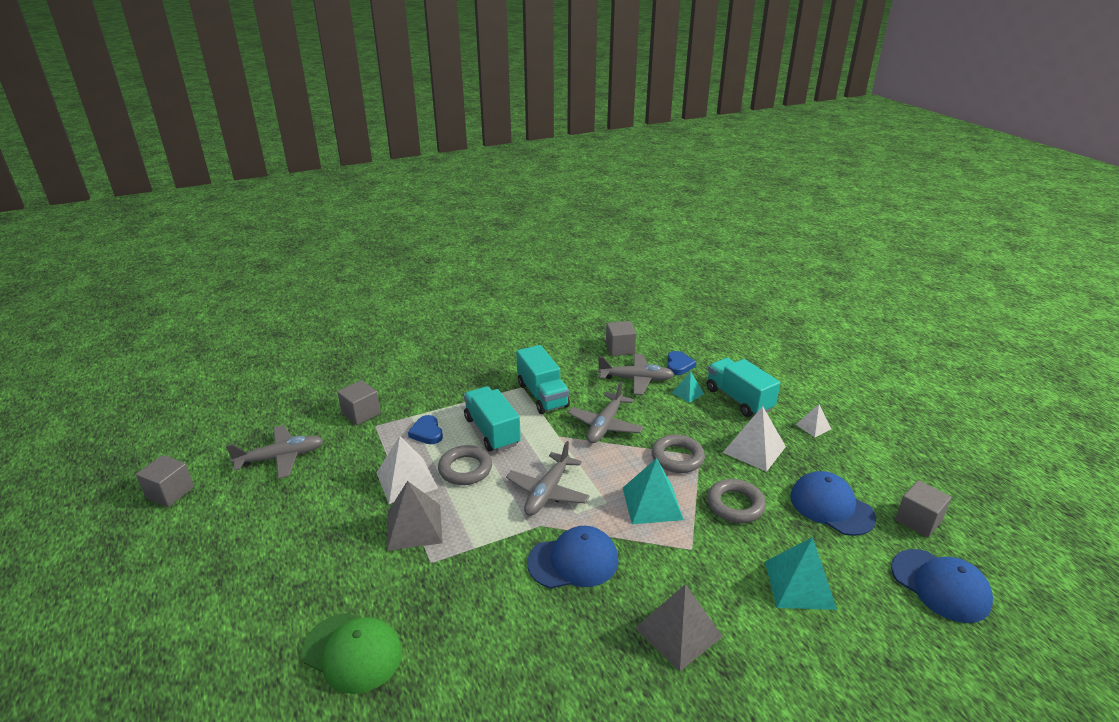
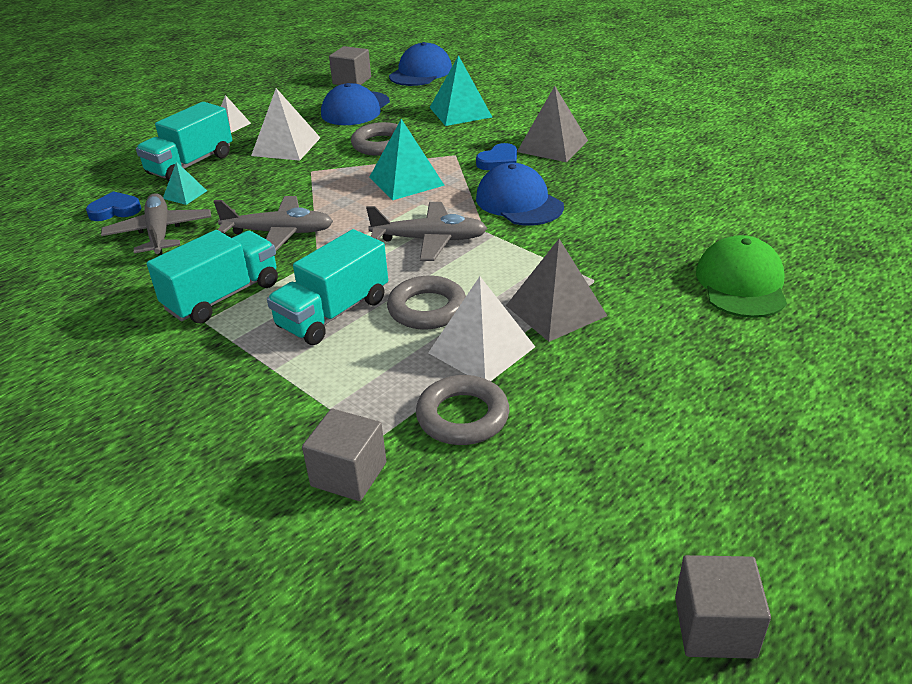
camera: 110 degrees left, 5 degrees up
grey plane [226,425,324,479] -> none
blue heart [408,415,443,444] -> blue heart moved to [476,143,517,170]
grey cube [606,321,637,356] -> none
grey ring [651,435,705,473] -> grey ring moved to [416,375,509,445]

